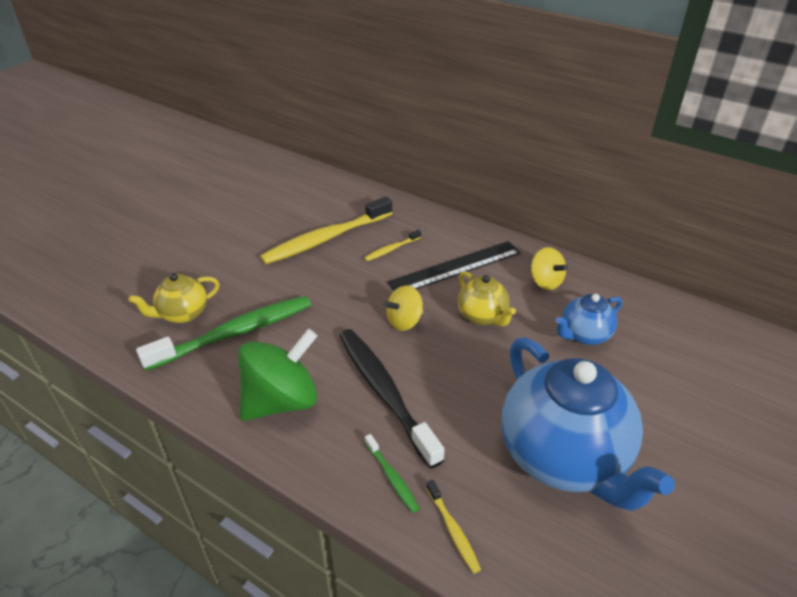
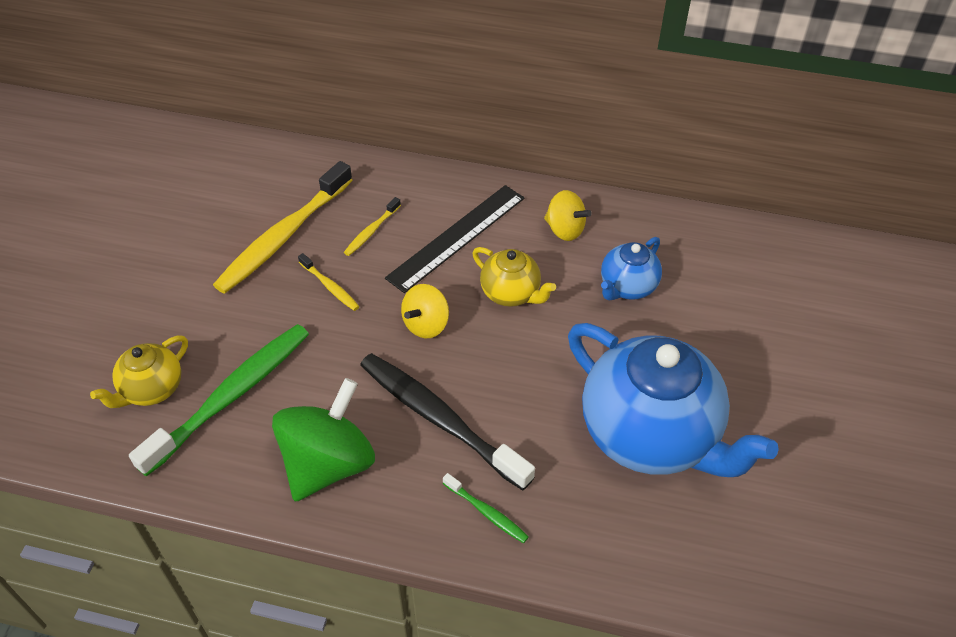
camera: 20 degrees left, 10 degrees up
yellow toothbrush [426,480,481,574] -> yellow toothbrush moved to [298,253,360,311]

